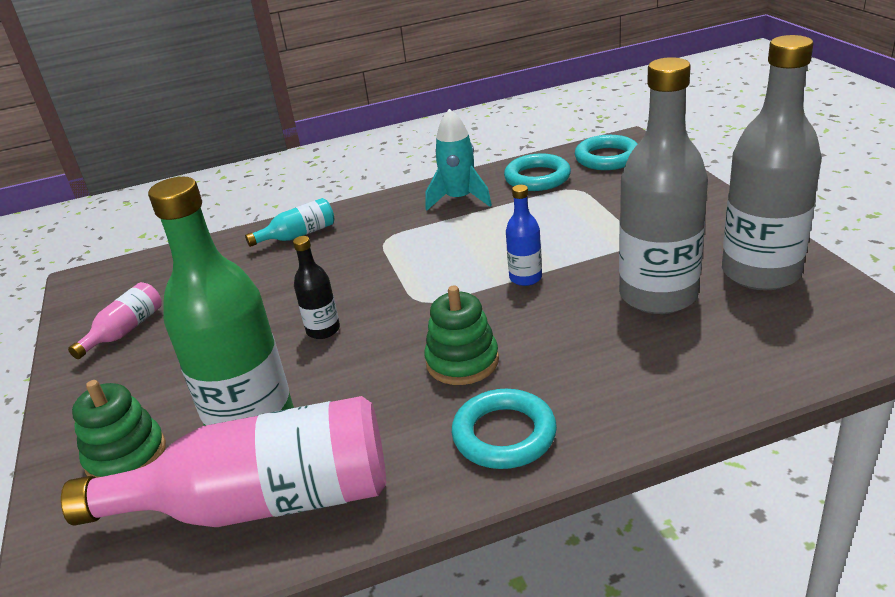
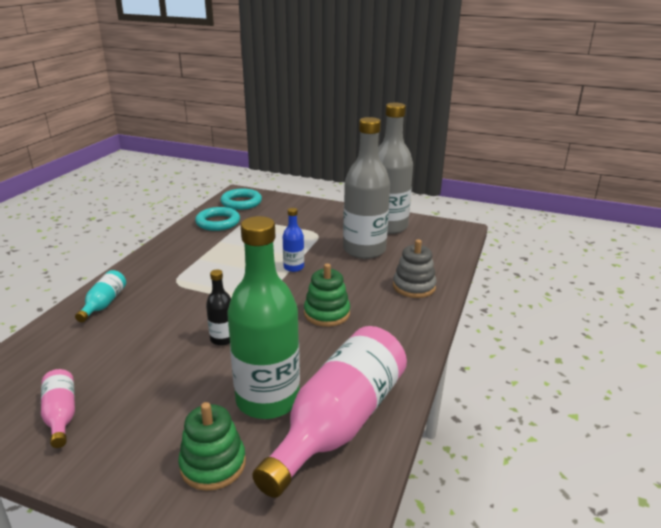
camera: 55 degrees left, 5 degrees down
turquoise rocket [425,109,492,211] -> none
turquoise ring [452,389,557,469] -> none
none -> grey stacking toy [393,239,437,298]

